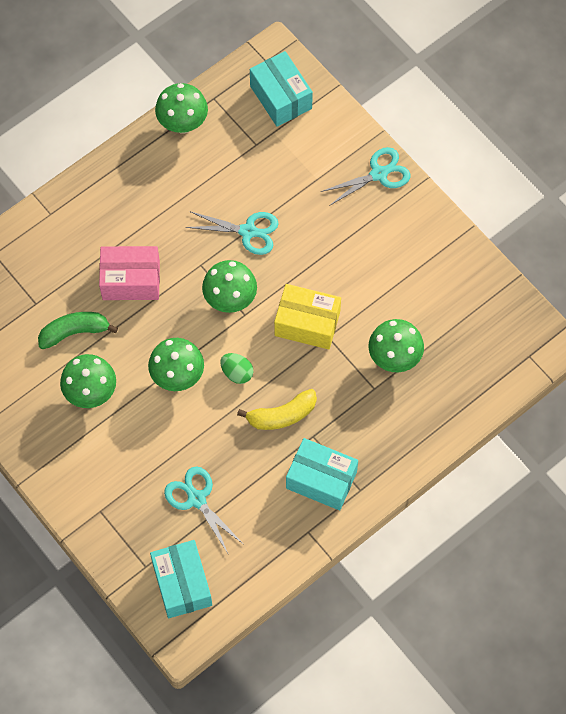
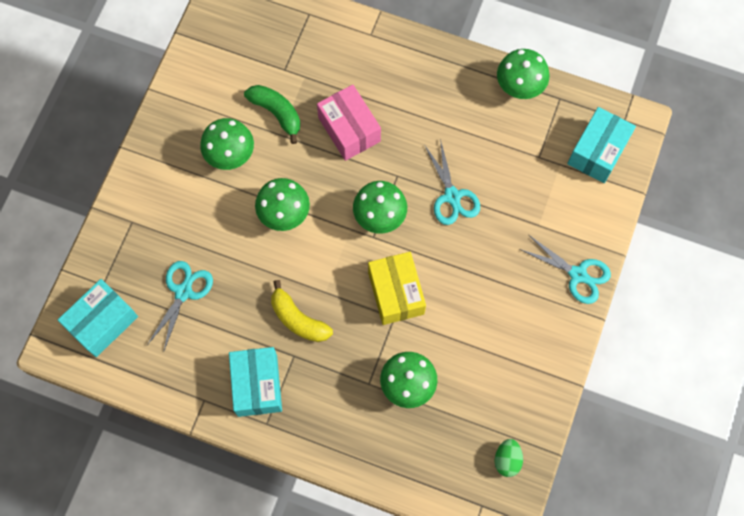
camera: 60 degrees right, 5 degrees up
green egg [220,353,254,384] -> green egg moved to [495,439,523,477]

